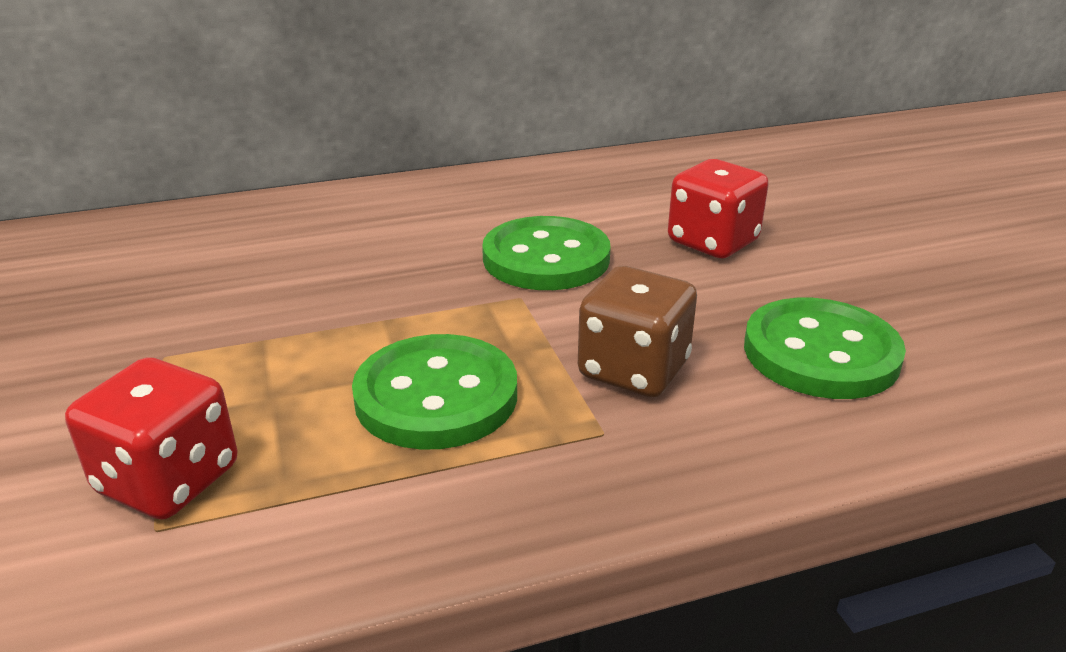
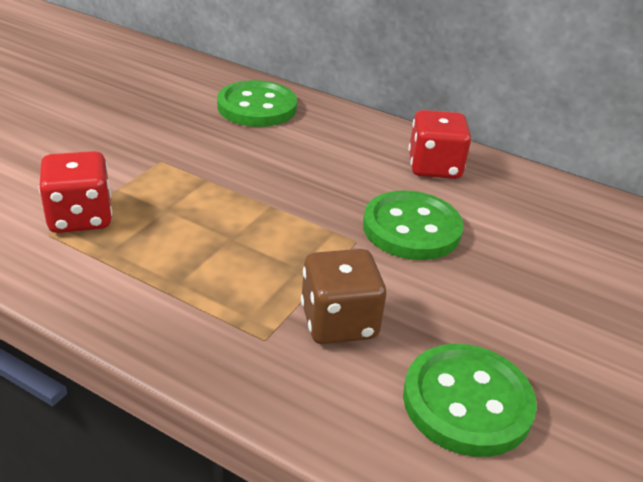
camera: 45 degrees right, 5 degrees up
green button [352,334,517,450] -> green button moved to [217,80,297,127]
red dice [668,159,769,258] -> red dice moved to [409,110,471,179]

